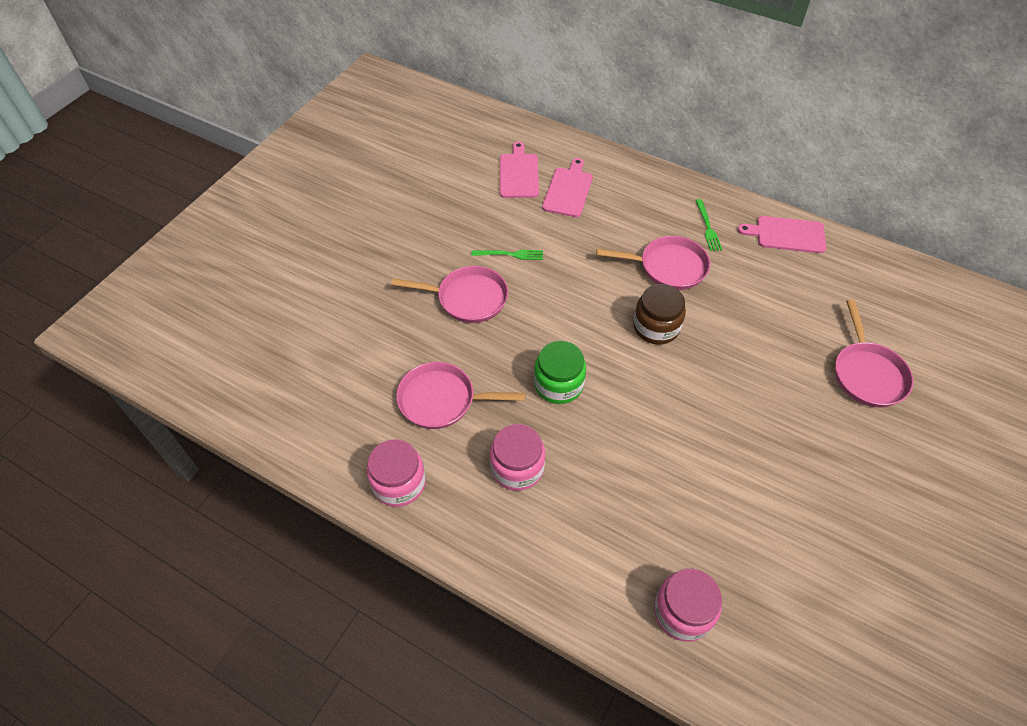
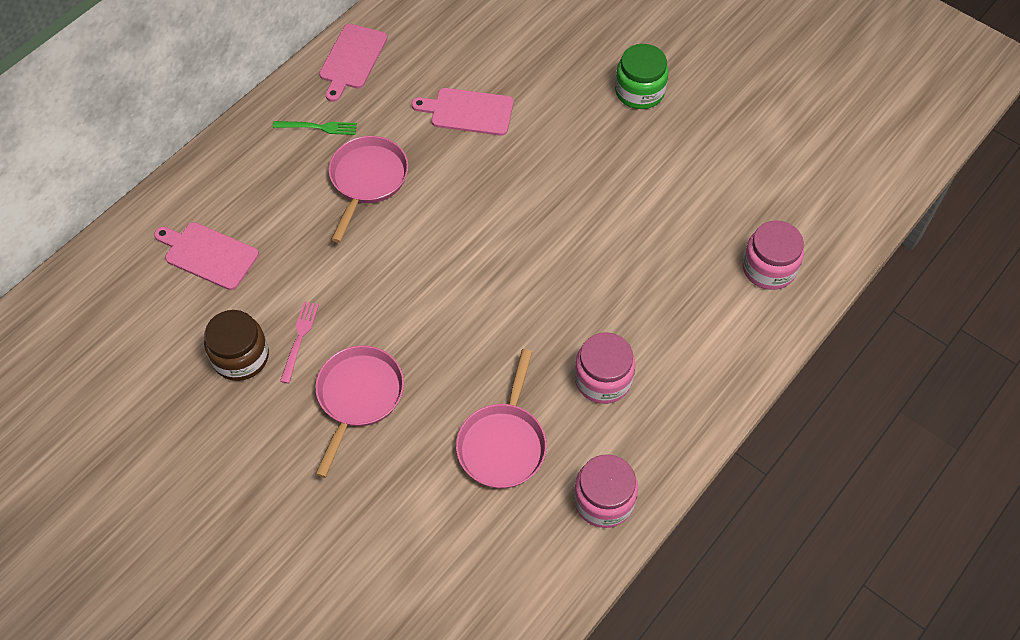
camera: 80 degrees left, 5 degrees up
green fork [472,250,543,260] -> pink fork [280,301,319,383]
pink cutting board [500,142,539,198] -> pink cutting board moved to [412,88,514,136]
green jar [534,341,586,404] -> green jar moved to [615,44,669,109]
brown jar [633,284,686,344] -> brown jar moved to [204,310,269,381]
pink pan [835,299,914,407] -> none

